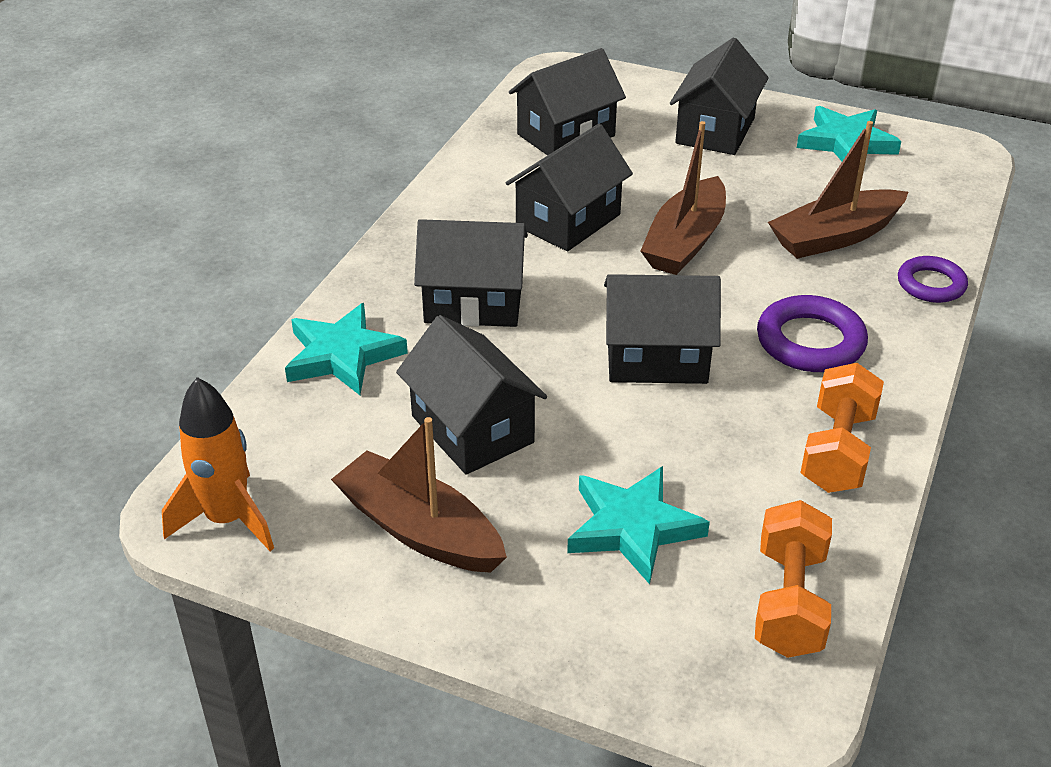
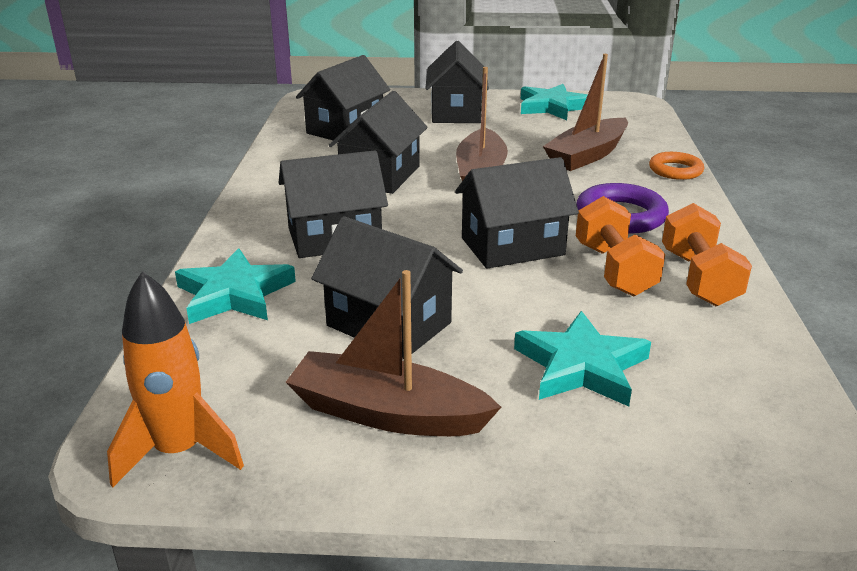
camera: 20 degrees left, 10 degrees down
orange dumbbell [755,500,832,658] -> orange dumbbell moved to [576,196,665,296]
purple ring [898,256,968,303] -> orange ring [649,152,704,180]

